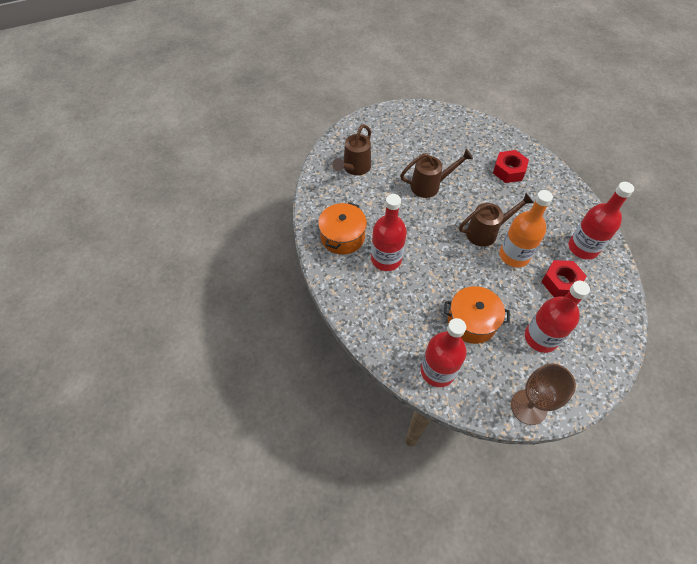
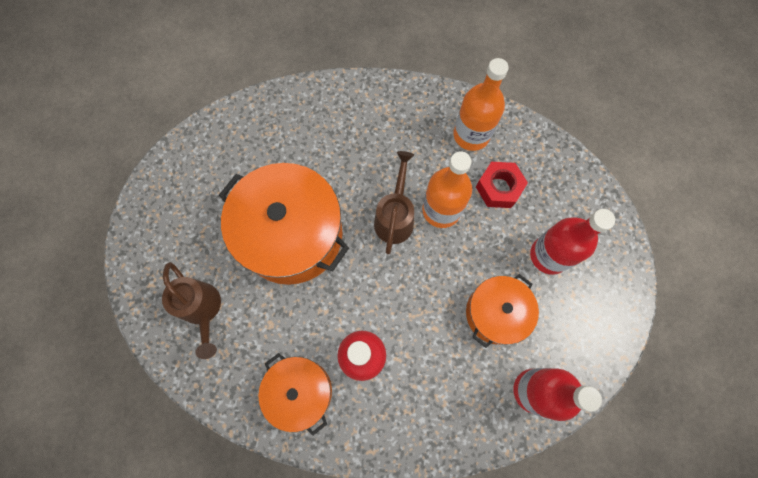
camera: 60 degrees left, 15 degrees up
brown watering can [400,149,473,198] -> orange pot [219,163,349,285]
red nut [493,150,529,183] -> none
brown goblet [511,363,576,425] -> none
red bottle [569,182,634,260] -> orange bottle [454,58,509,151]

